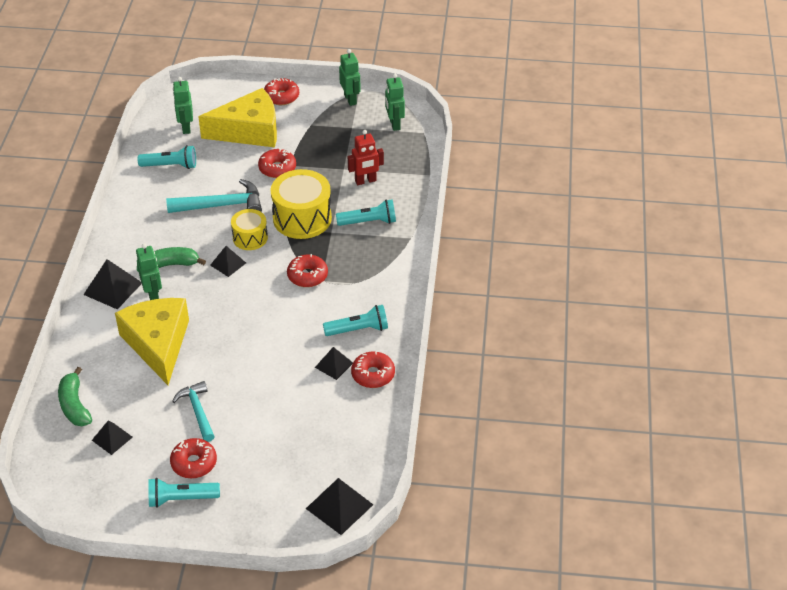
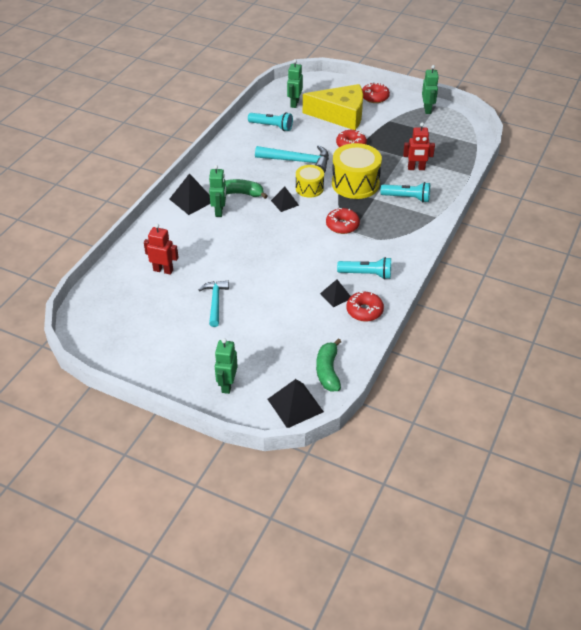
camera: 20 degrees right, 0 degrees up
green banana [58,367,92,426] -> green banana moved to [316,338,341,391]
black pyramid [92,421,133,455] -> none
yellow cheese [115,298,189,385] -> none
turquoise flashlight [148,478,220,508] -> none
red donut [170,438,217,478] -> none
green robot [385,73,405,131] -> green robot moved to [215,338,238,394]
none -> red robot [144,224,179,275]

